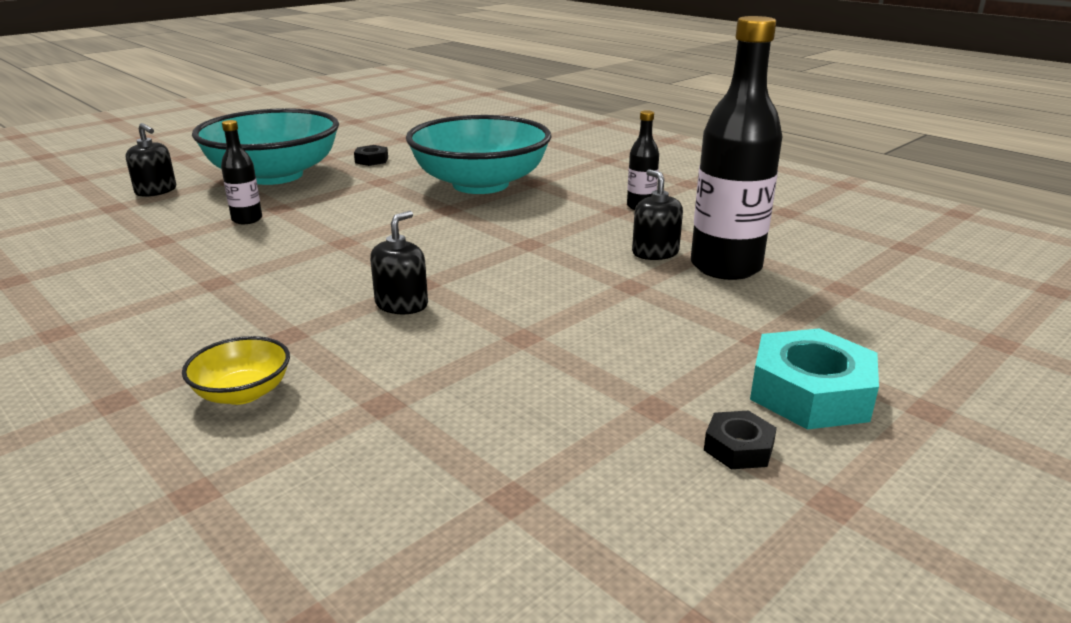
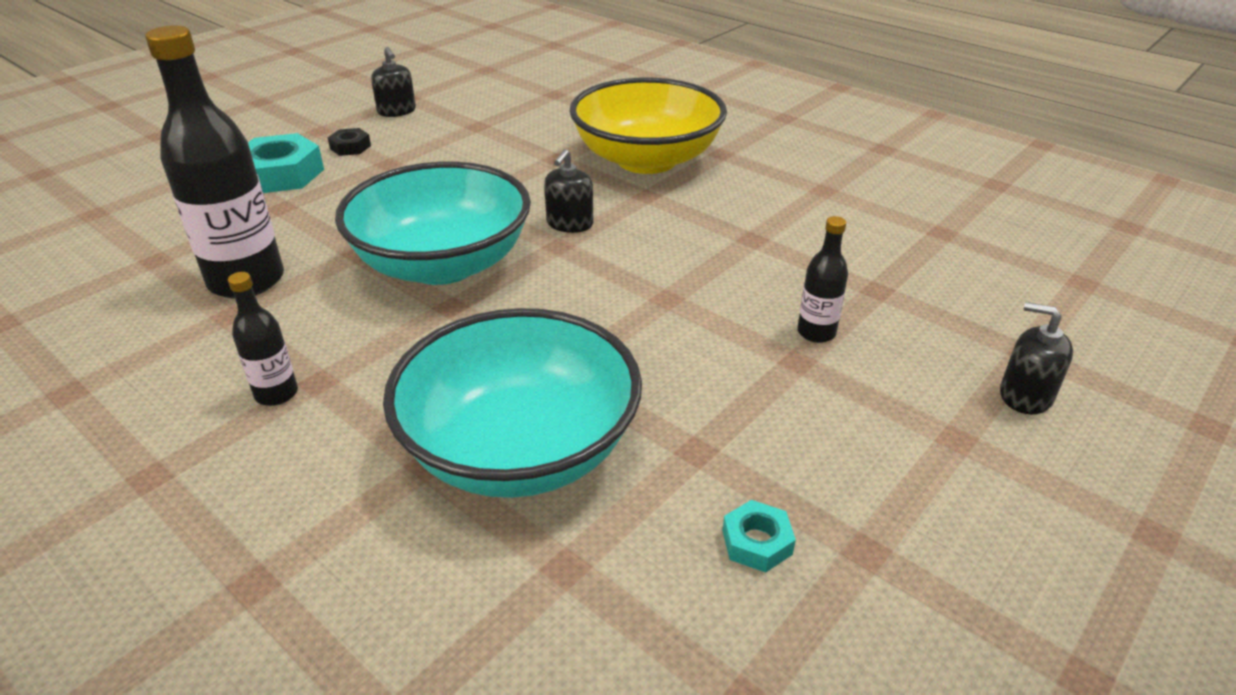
camera: 175 degrees right, 10 degrees up
yellow bowl [182,336,290,405] -> yellow bowl [569,78,727,174], size x2.39
turquoise bowl [192,108,339,185] -> turquoise bowl moved to [335,162,531,285]
black nut [354,145,388,166] -> turquoise nut [723,500,796,572]
black soap dispenser [632,169,683,260] -> black soap dispenser moved to [371,47,416,117]

